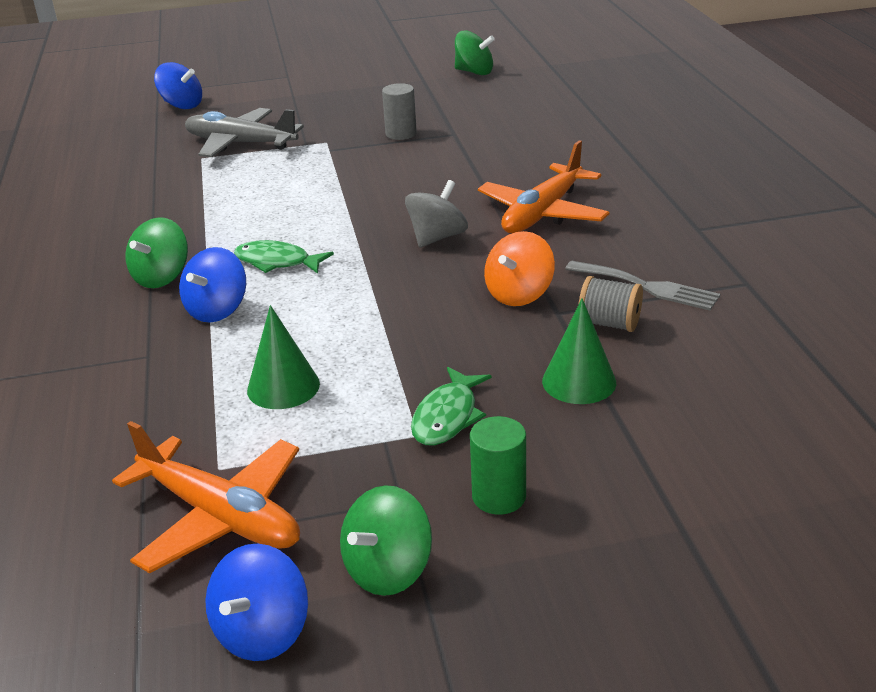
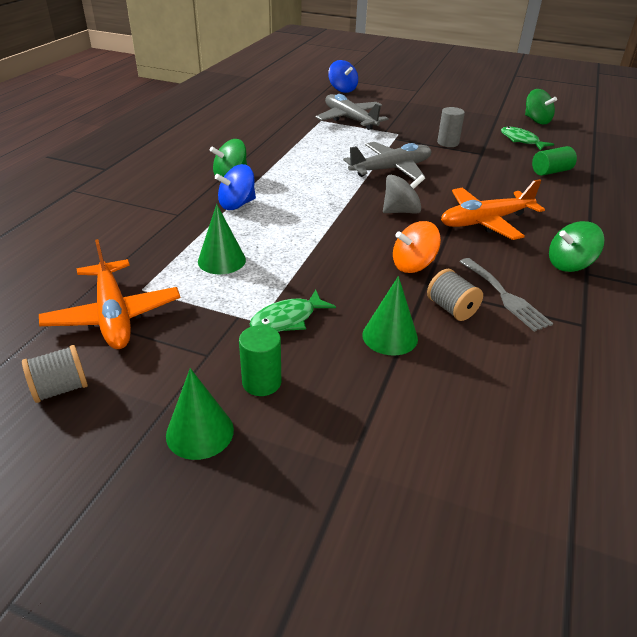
camera: 30 degrees right, 5 degrees up
blue spinning top [205,543,308,661] -> grey spool [22,345,88,403]
green fish [234,240,334,274] -> green fish moved to [501,127,554,150]
green spinning top [340,485,432,596] -> green spinning top moved to [549,221,604,272]
none -> green cone [166,368,234,460]
none -> grey plane [343,142,431,180]
none -> green cylinder [532,146,577,176]

